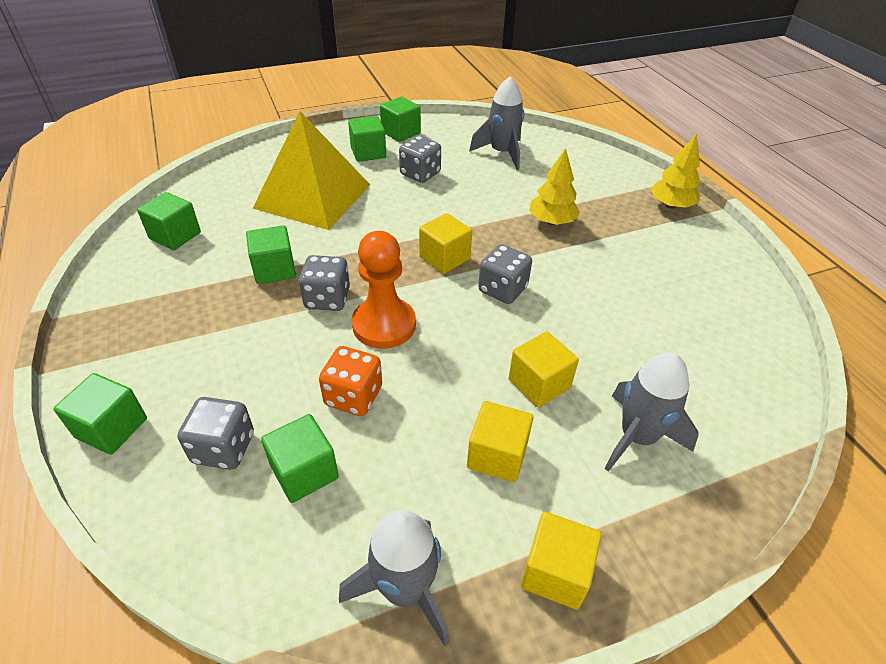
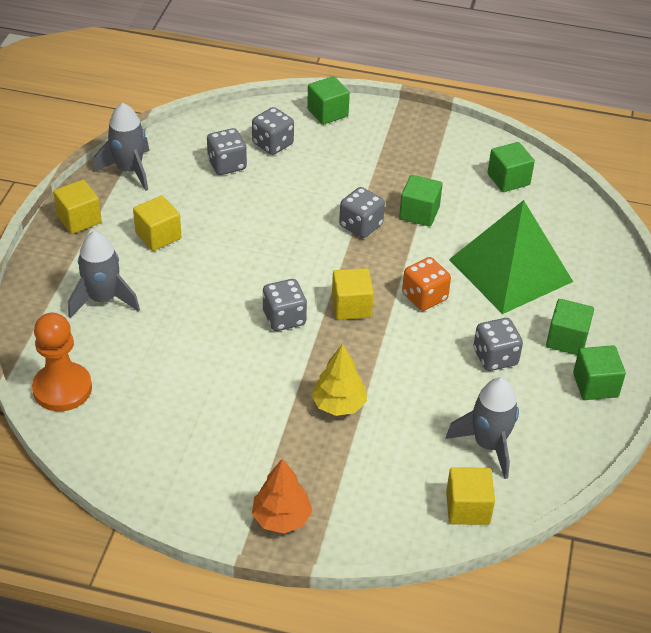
camera: 125 degrees right, 0 degrees up
yellow pyramid [253,111,370,230] -> green pyramid [449,200,573,314]
green cube [261,414,339,503] -> grey dice [207,128,247,175]
orange dice [319,346,382,416] -> orange dice moved to [402,257,451,311]
orange pawn [352,231,416,349] -> orange pawn moved to [32,313,92,411]
yellow cube [509,332,579,408] -> yellow cube moved to [446,467,495,525]
yellow tree [650,134,701,209] -> orange tree [252,459,313,534]

